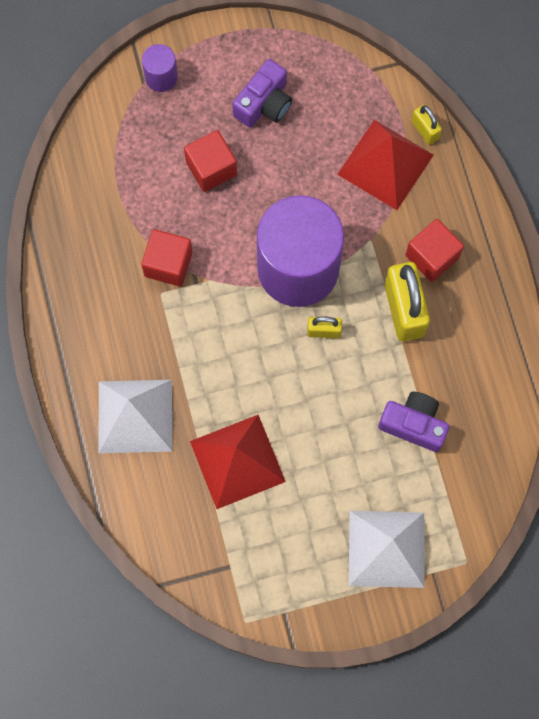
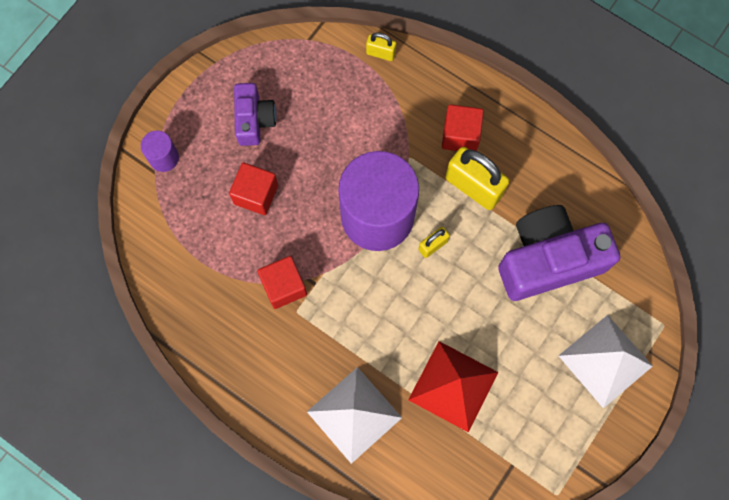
camera: 40 degrees left, 0 degrees up
red pyramid [337,120,433,210] -> none
purple camera [378,392,450,452] -> purple camera [498,205,620,301], size x1.82

